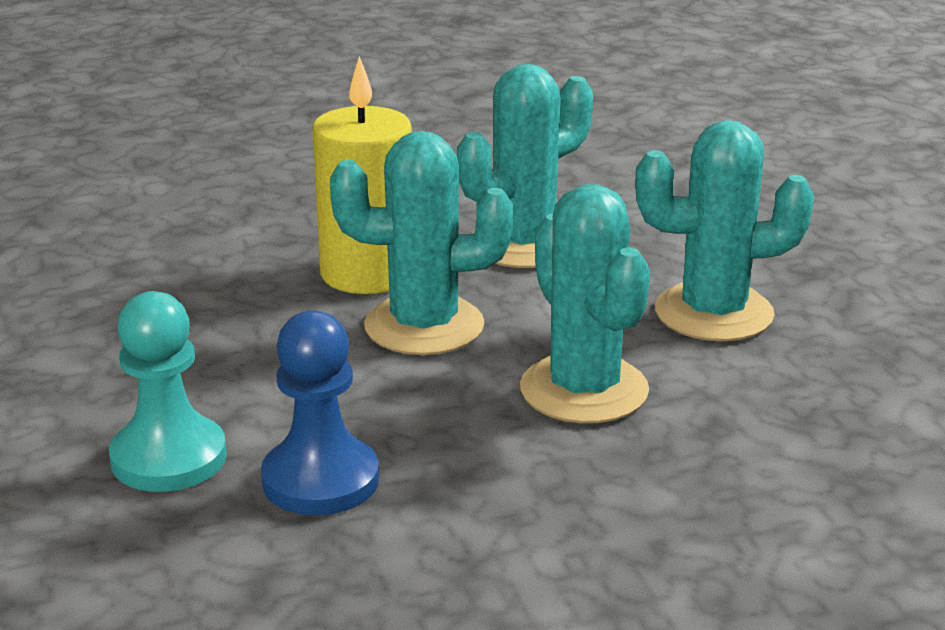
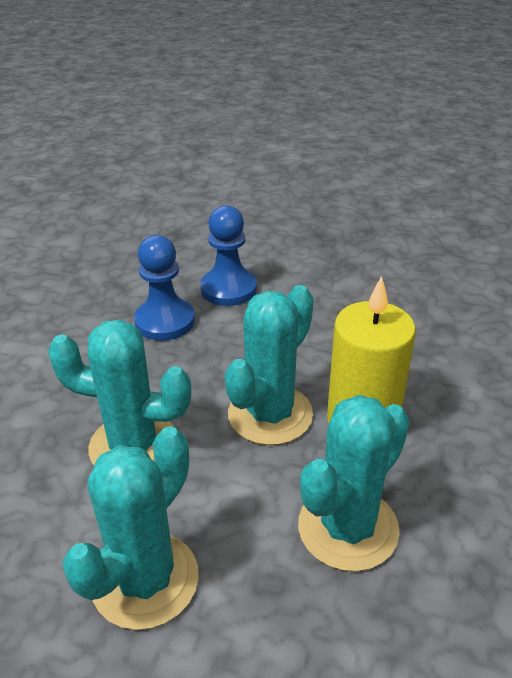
camera: 125 degrees right, 10 degrees up
turquoise pawn [109,291,227,492] -> blue pawn [201,205,257,306]
turquoise cactus [457,64,593,268] -> turquoise cactus turned 45 degrees clockwise [298,395,410,572]

